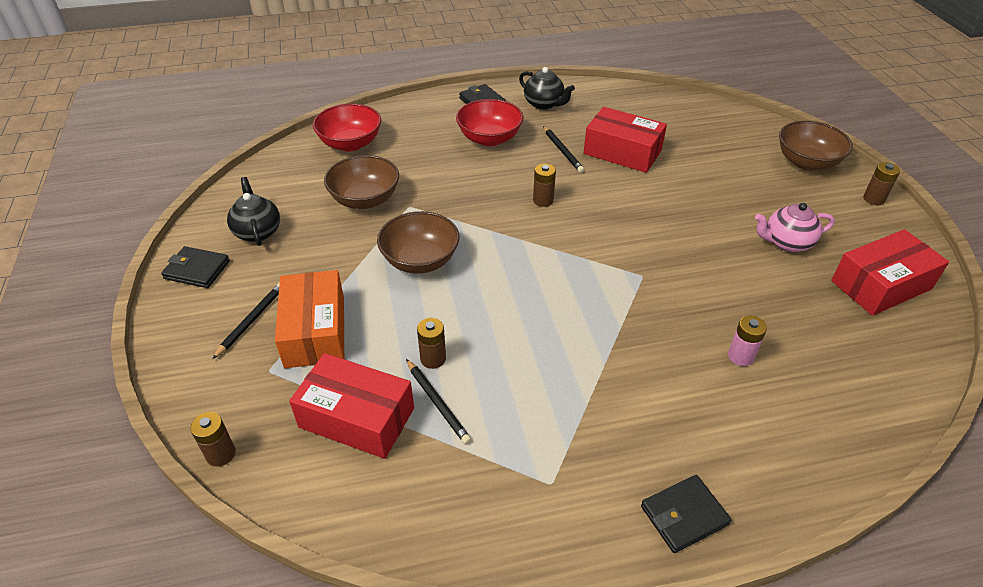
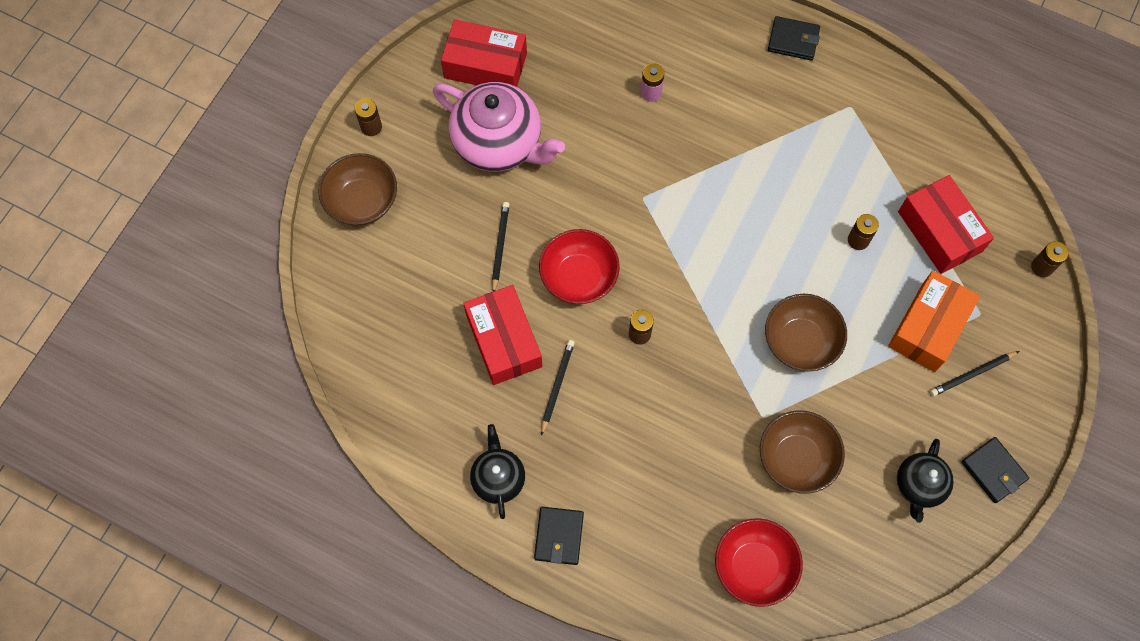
camera: 140 degrees left, 25 degrees up
black pencil [406,359,472,445] -> black pencil moved to [492,202,510,292]
red bowl [456,99,523,146] -> red bowl moved to [539,229,620,304]
pink teapot [755,203,835,252] -> pink teapot [433,82,565,172], size x1.83

